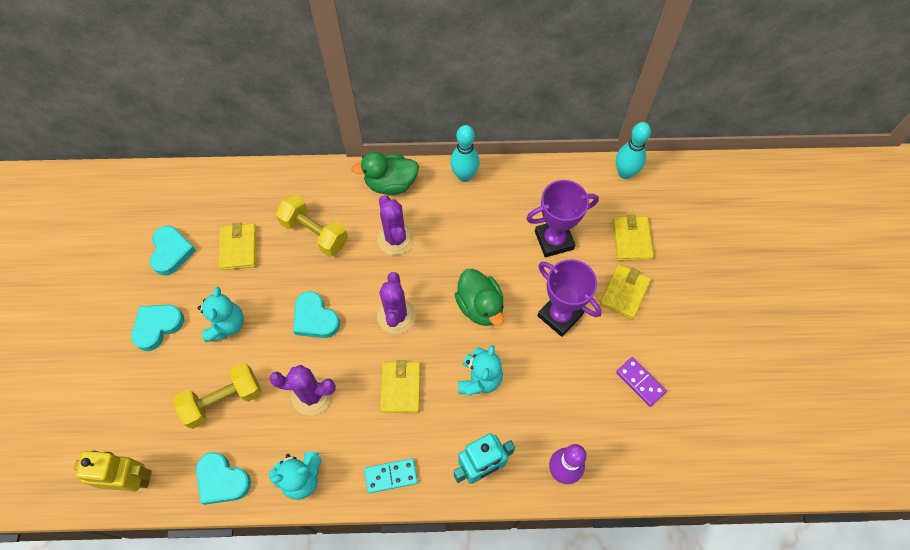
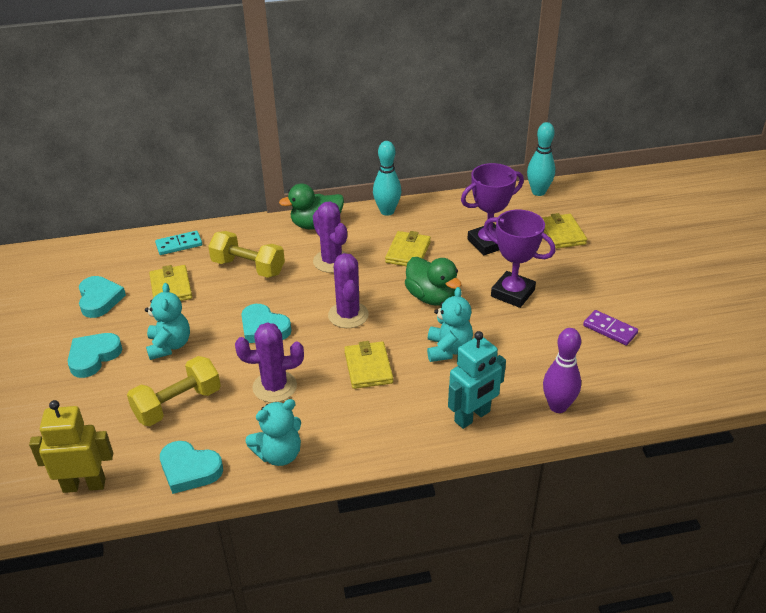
camera: 10 degrees left, 25 degrees down
turquoise domino [364,458,418,493] -> turquoise domino moved to [155,231,202,255]
yellow wallet [600,264,651,320] -> yellow wallet moved to [385,231,431,266]

